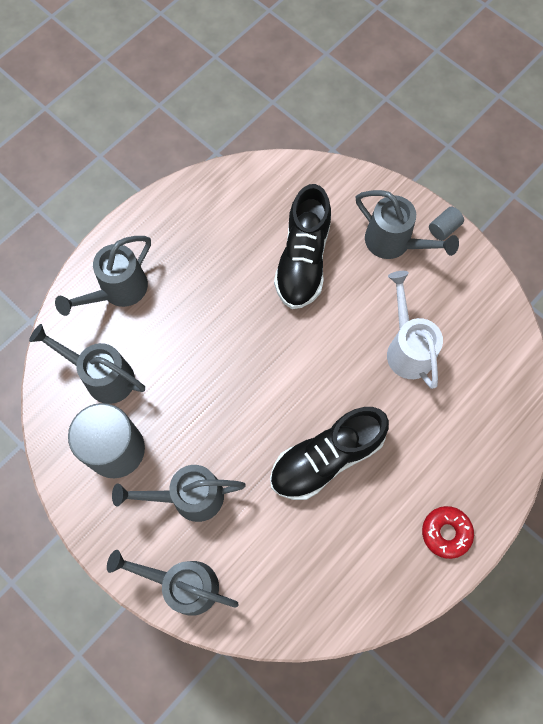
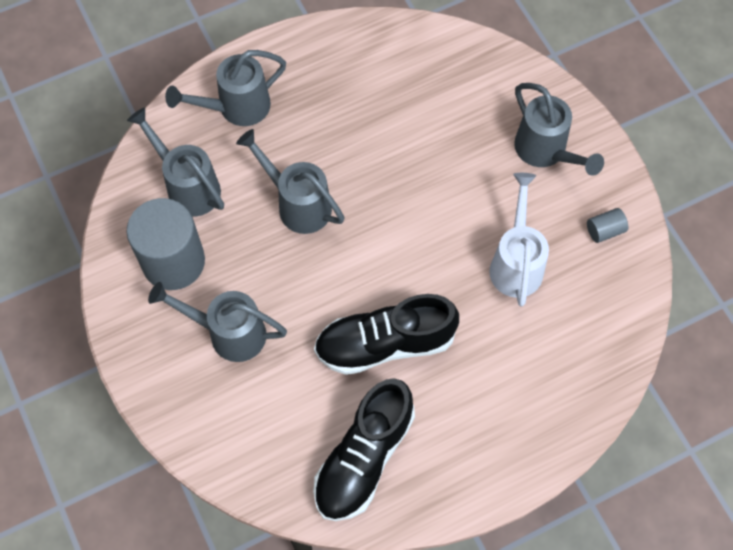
camera: 20 degrees right, 5 degrees down
grey watering can [107,550,239,616] -> grey watering can moved to [236,129,345,234]
black shoe [274,184,331,309] -> black shoe moved to [313,378,415,521]
red donut [422,506,474,559] -> none
grey cylinder [429,206,464,241] -> grey cylinder moved to [587,208,628,243]

